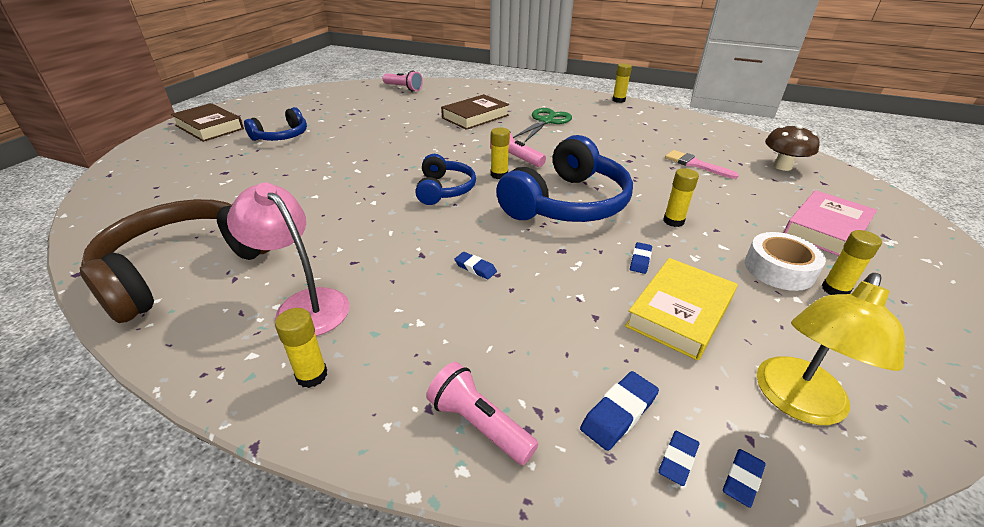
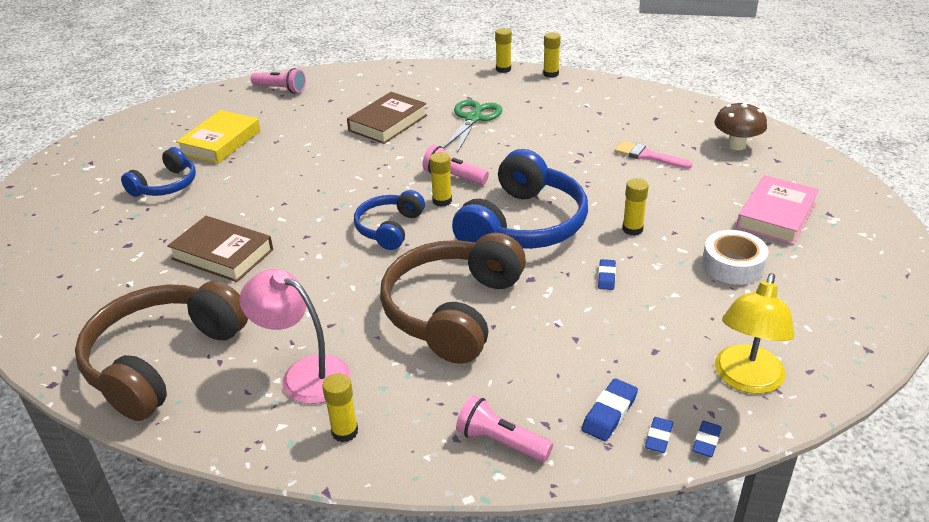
camera: 10 degrees left, 0 degrees up
brown book [171,103,244,142] -> brown book moved to [167,216,273,282]
blue headphones [415,154,476,205] -> blue headphones turned 150 degrees counterclockwise [354,190,425,250]
blue eraser [454,252,497,279] -> brown headphones [380,232,526,364]
yellow book [625,258,738,361] -> yellow book moved to [176,110,260,164]
yellow glue stick [822,230,882,295] -> yellow glue stick moved to [495,28,512,73]

